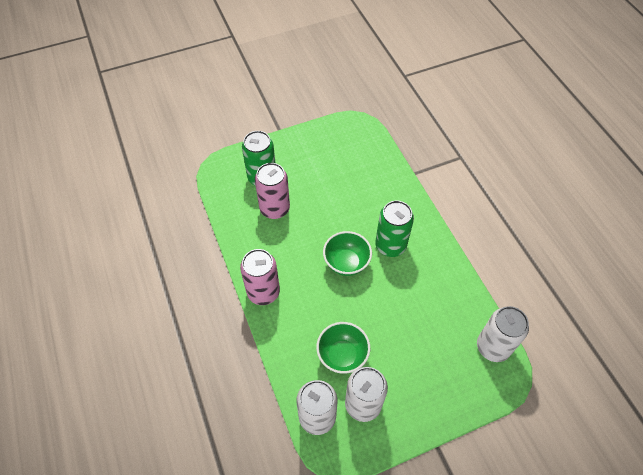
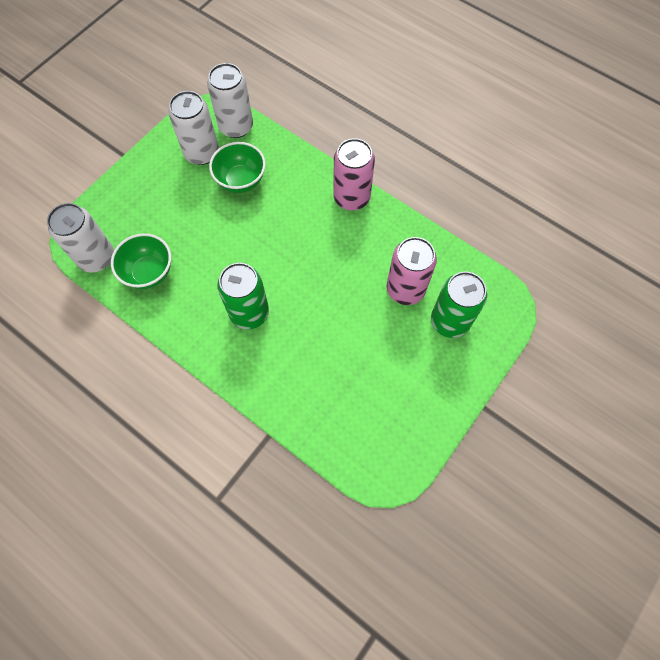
camera: 150 degrees right, 10 degrees up
green bowl [323,231,372,276] -> green bowl moved to [111,233,171,289]

